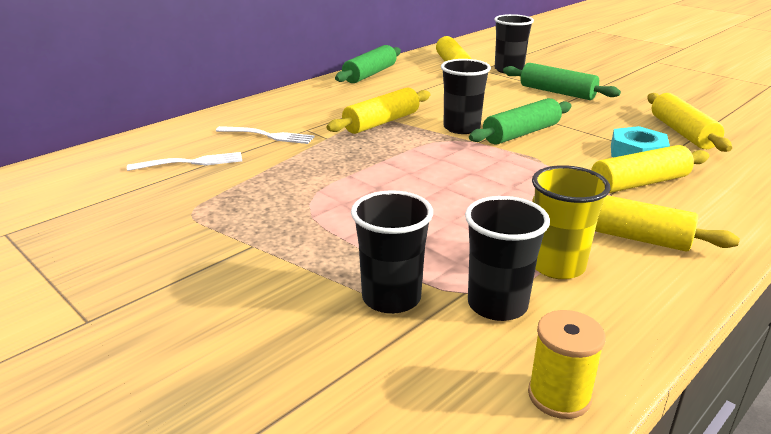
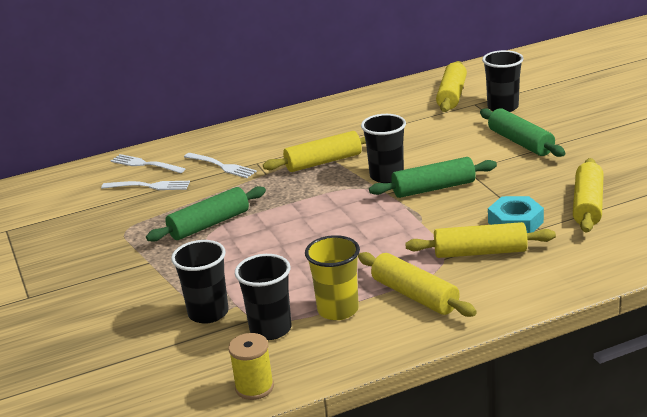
camera: 25 degrees right, 0 degrees up
green rolling pin [335,45,401,83] -> green rolling pin moved to [146,186,266,242]
none -> white fork [111,154,185,173]

